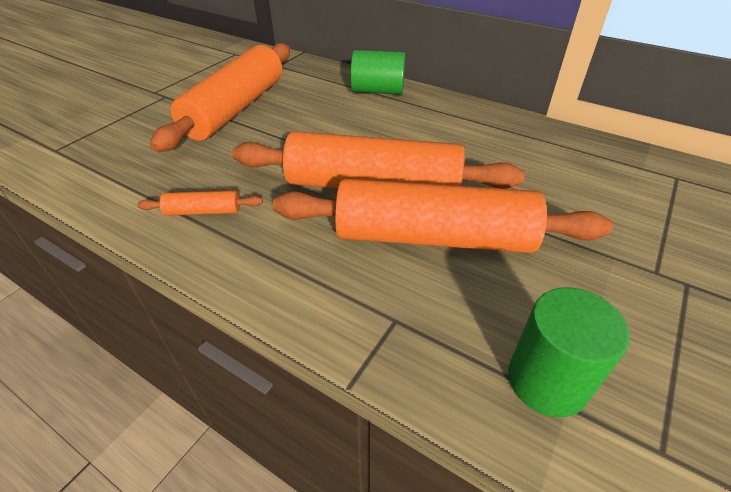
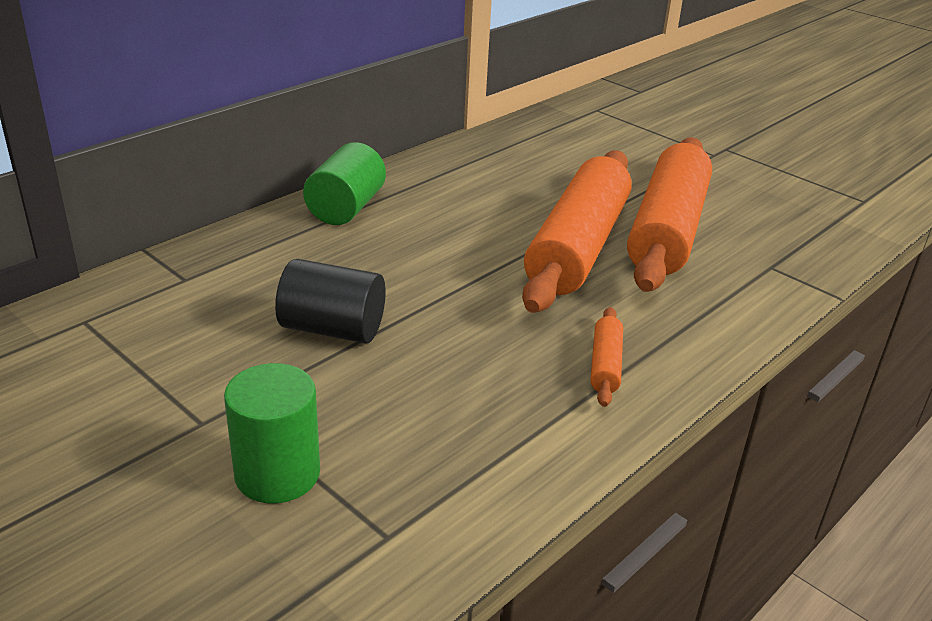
camera: 80 degrees left, 10 degrees down
orange rolling pin [150,43,290,152] -> black cylinder [275,259,385,344]
green cylinder [508,287,630,417] -> green cylinder moved to [224,363,320,503]

